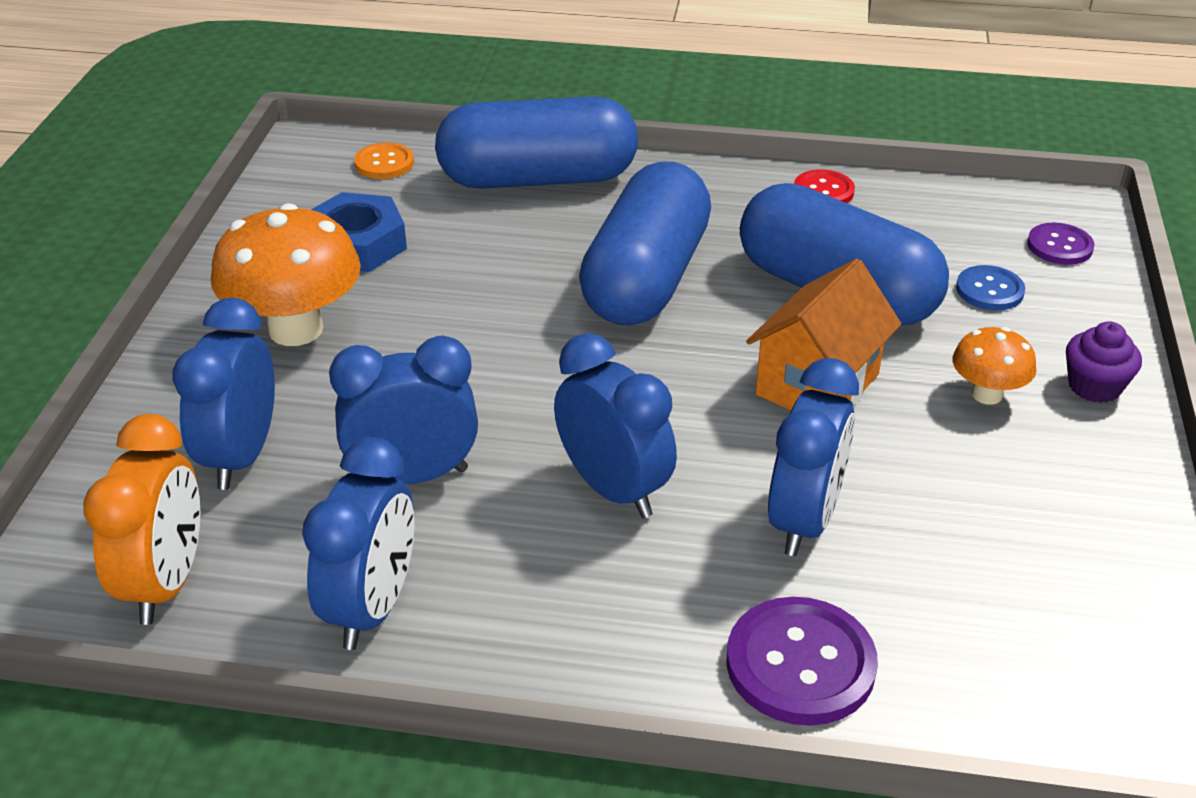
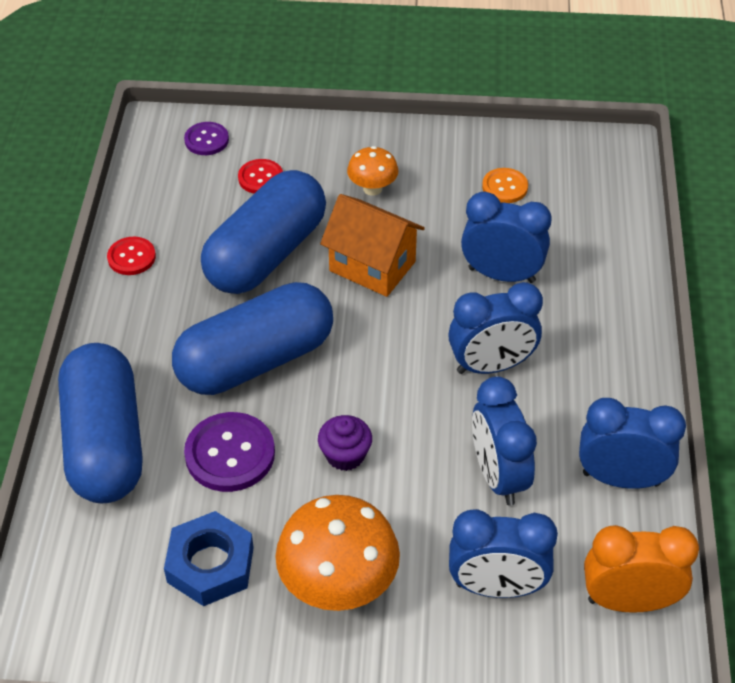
camera: 95 degrees left, 10 degrees up
orange button [354,143,414,179] -> orange button moved to [482,168,528,203]
blue clock [554,333,677,518] -> blue clock turned 150 degrees counterclockwise [448,282,543,374]
blue capsule [579,162,711,325] -> blue capsule turned 45 degrees counterclockwise [172,282,333,395]
purple button [726,597,878,726] -> purple button moved to [184,412,275,492]
blue button [956,265,1025,311] -> red button [238,159,283,193]
purple cupcake [1066,321,1142,403] -> purple cupcake moved to [318,415,372,471]

